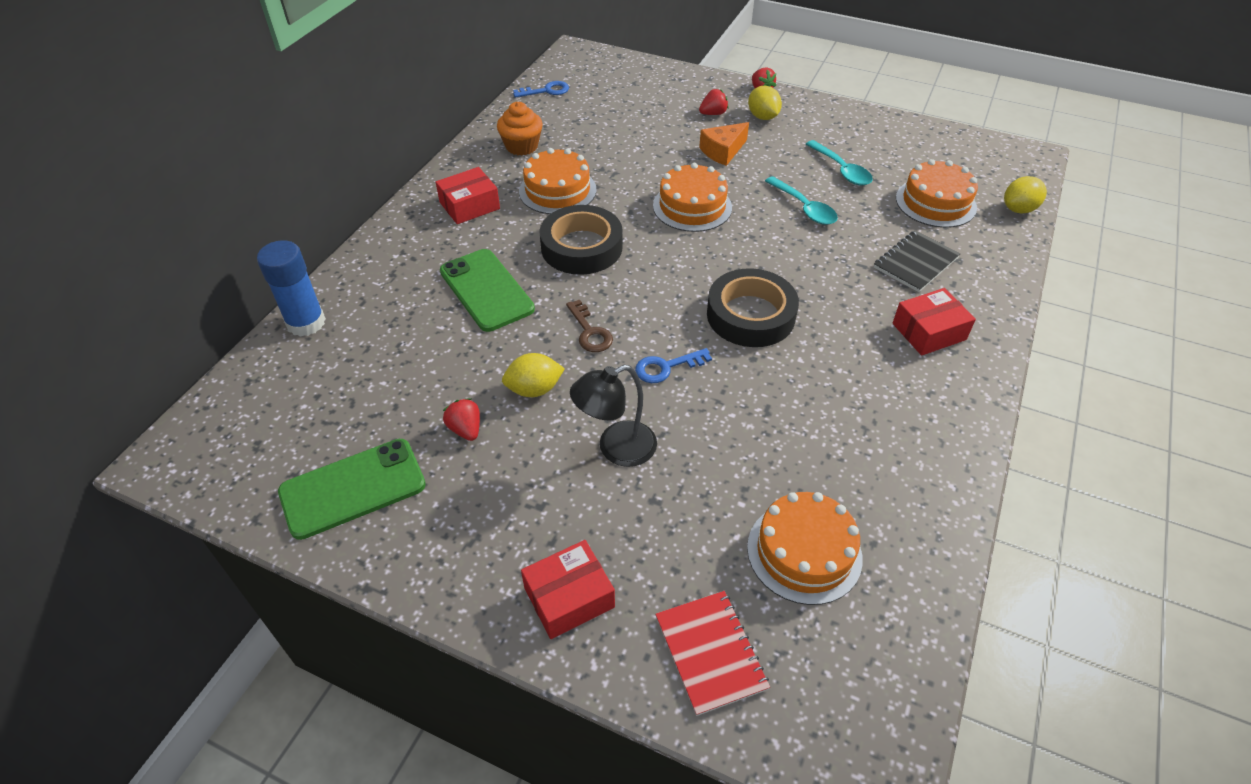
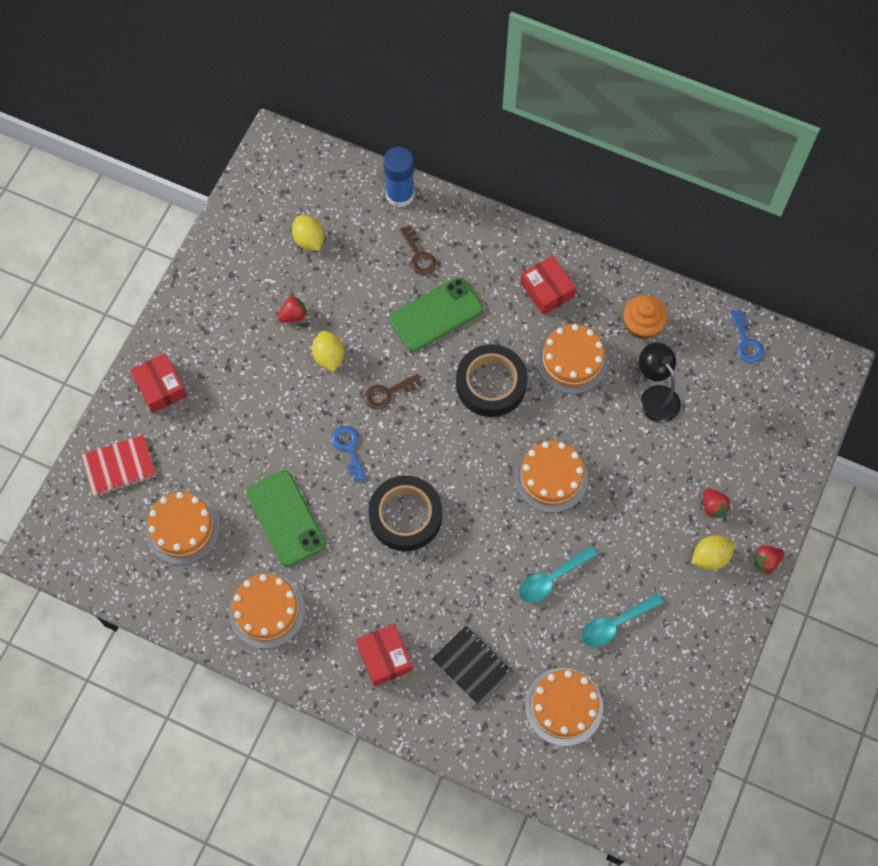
camera: 90 degrees right, 20 degrees up
green phone [278,439,426,540] -> green phone moved to [246,470,326,567]
black lamp [570,365,657,467] -> black lamp moved to [639,342,681,423]
orange cheese [699,122,749,166] -> none
yellow lemon [1004,176,1047,213] -> yellow lemon moved to [292,215,324,251]
none -> orange cake [229,574,305,649]
none -> brown key [400,225,436,275]

